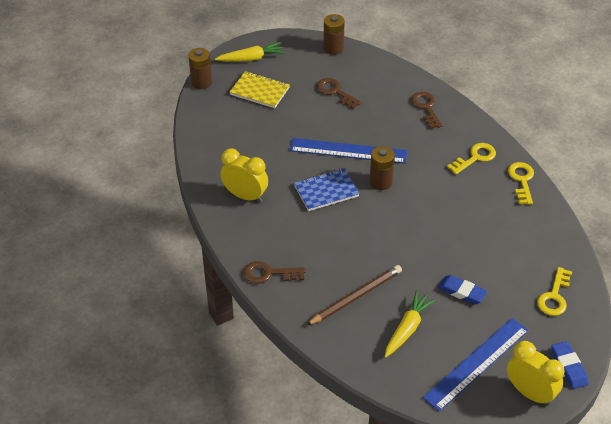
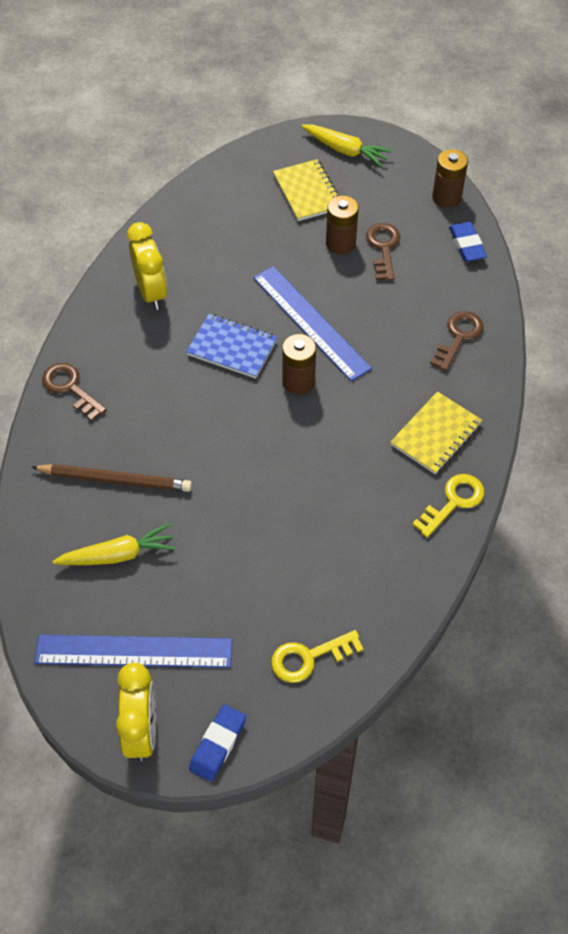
camera: 45 degrees right, 10 degrees up
brown battery [188,48,212,89] -> brown battery moved to [326,196,359,255]
blue eraser [438,275,487,304] -> blue eraser moved to [449,222,487,262]
yellow key [447,143,496,175] -> yellow notebook [390,391,483,474]

